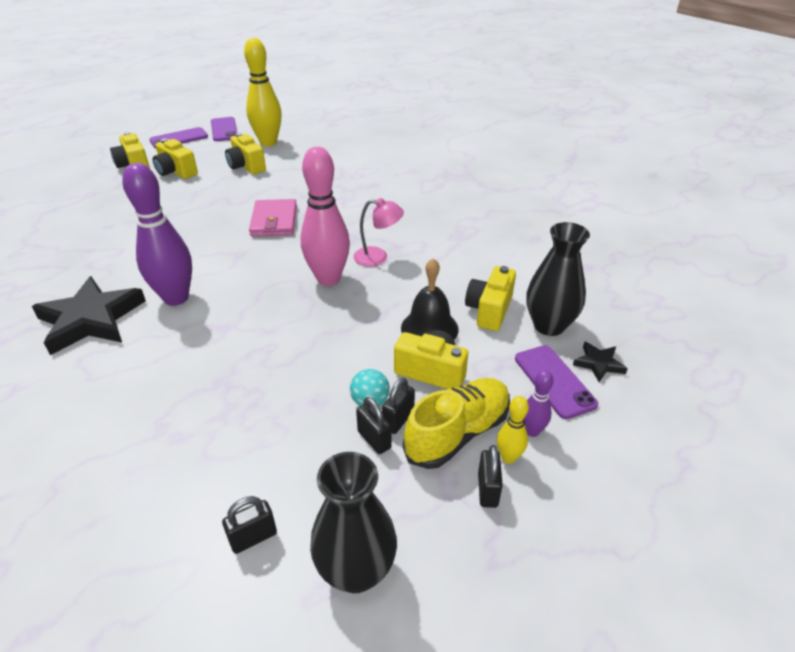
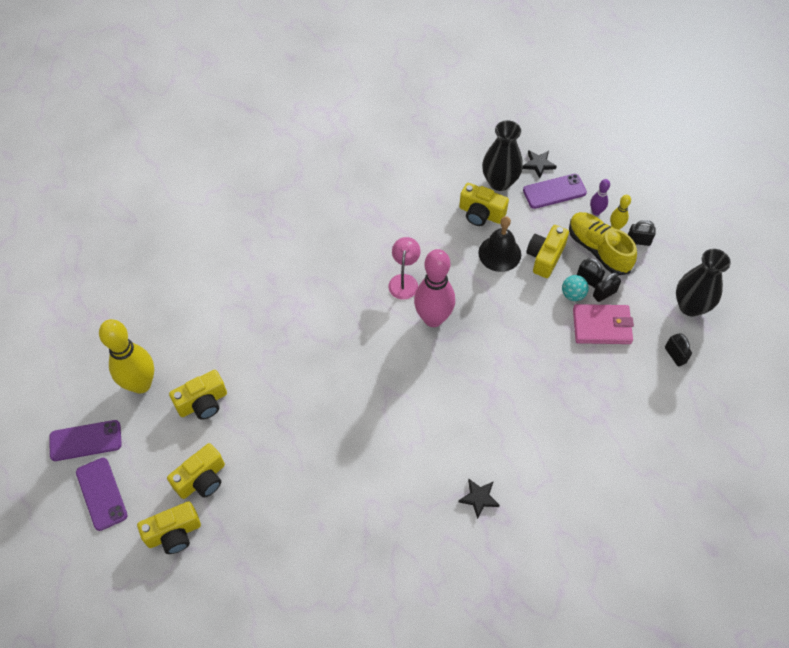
camera: 85 degrees left, 20 degrees up
black star [32,276,146,355] -> black star [459,479,500,519], size x0.45
purple bowling pin [122,163,192,306] -> none
pink wallet [249,199,297,237] -> pink wallet moved to [573,304,634,344]

